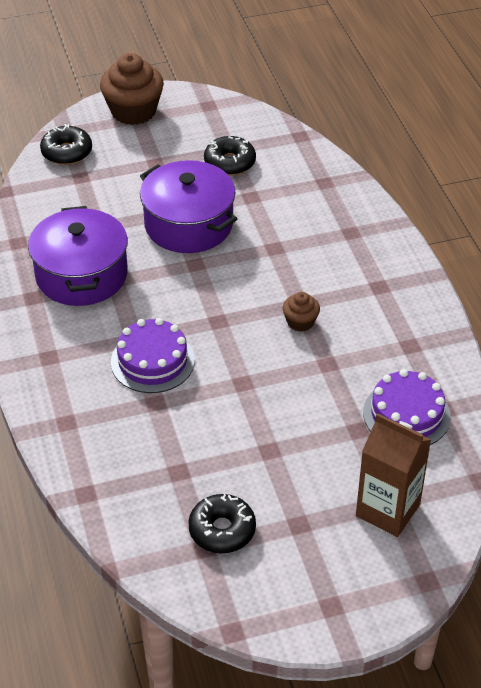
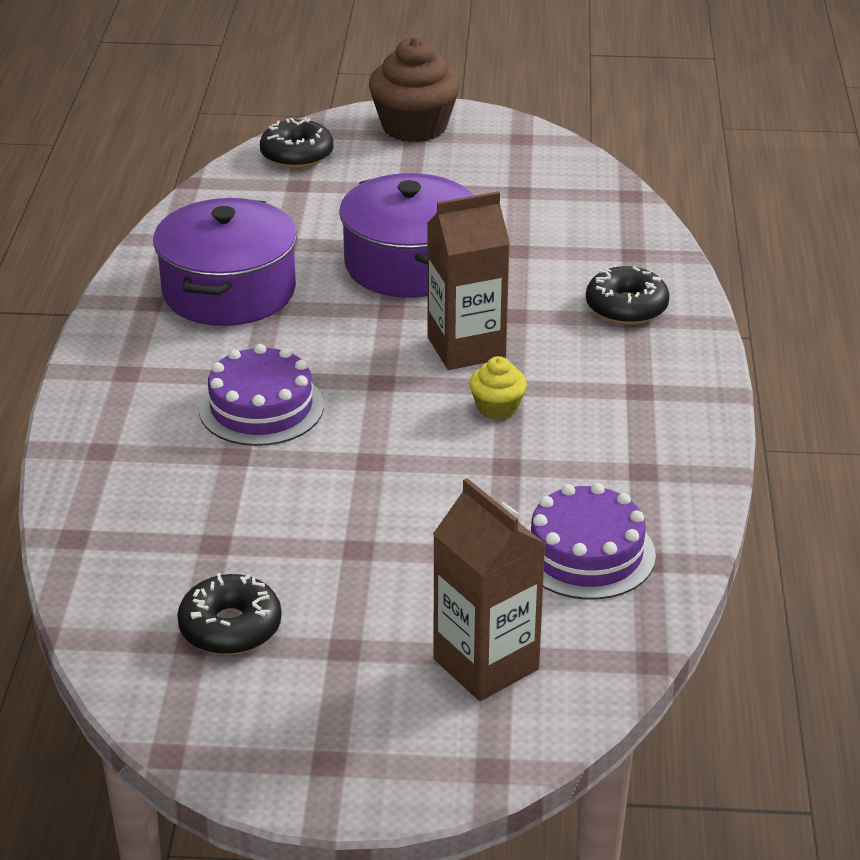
camera: 20 degrees right, 10 degrees down
black donut [204,136,256,175] -> black donut moved to [586,266,670,325]
brown cupcake [283,292,320,332] -> yellow cupcake [470,356,527,420]
none -> brown carton [427,191,510,370]

